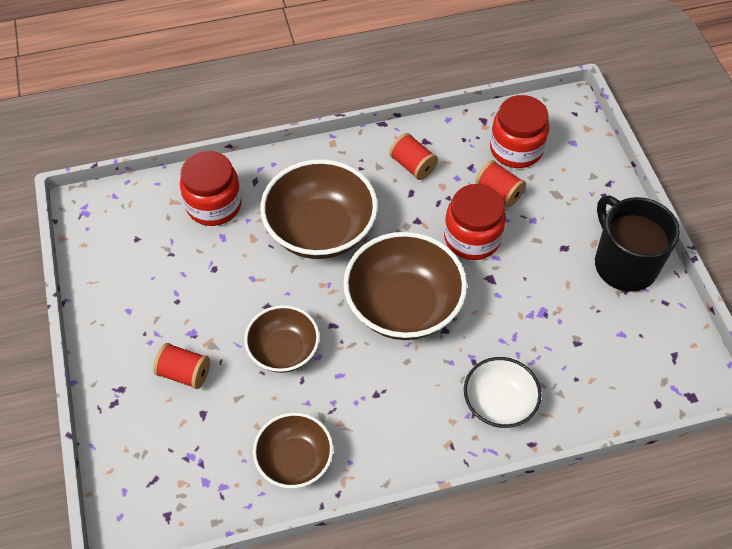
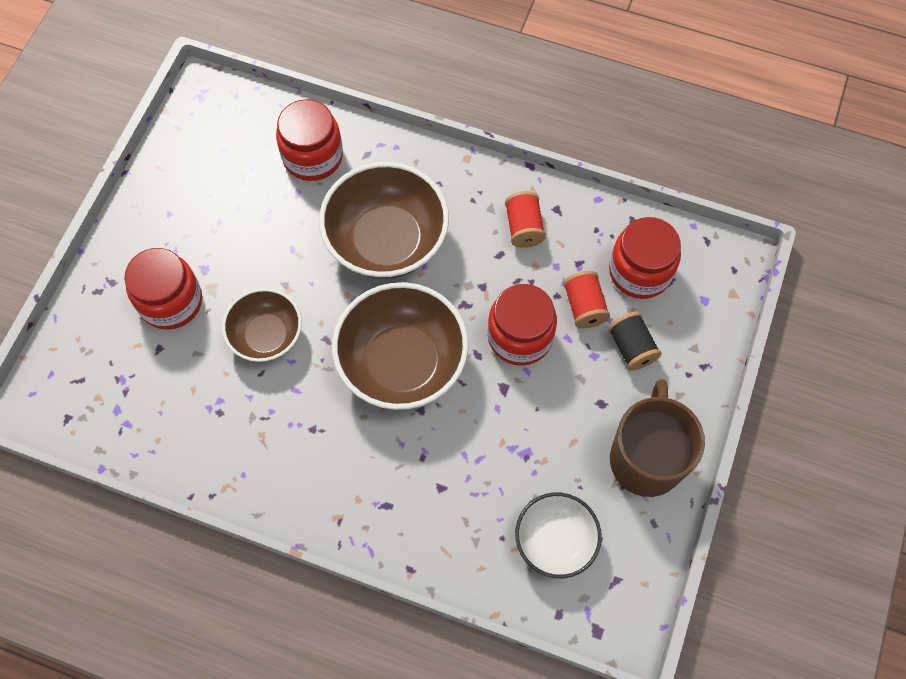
camera: 35 degrees right, 10 degrees up
red spool [153,343,210,389] -> red jar [124,248,202,330]
brown bowl [253,412,333,488] -> none
white bowl [464,357,542,428] -> white bowl moved to [515,492,602,578]
black mug [595,196,680,292] -> brown mug [610,379,705,497]
none -> black spool [608,312,662,371]

